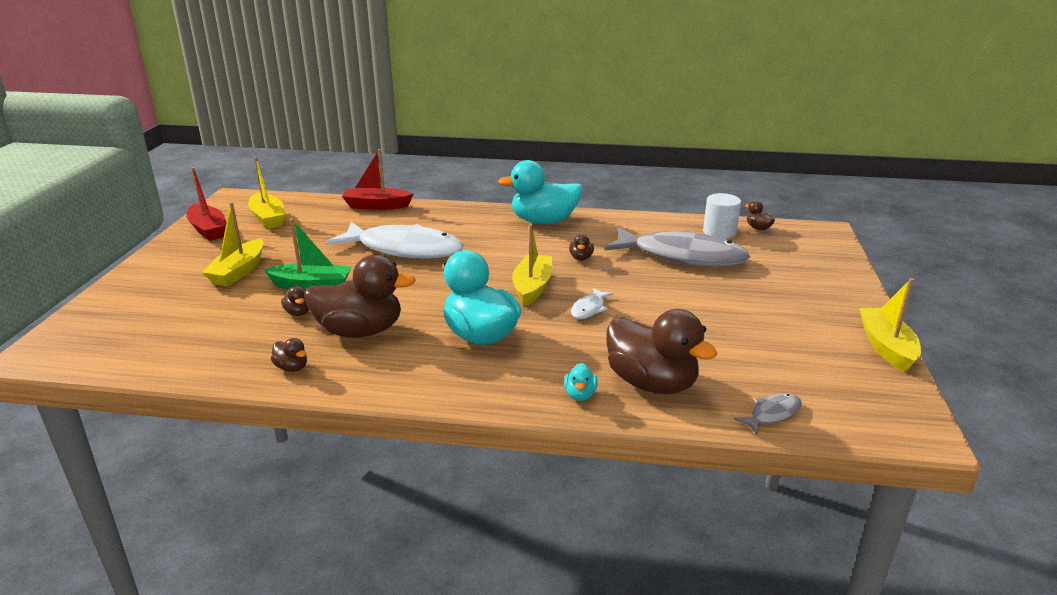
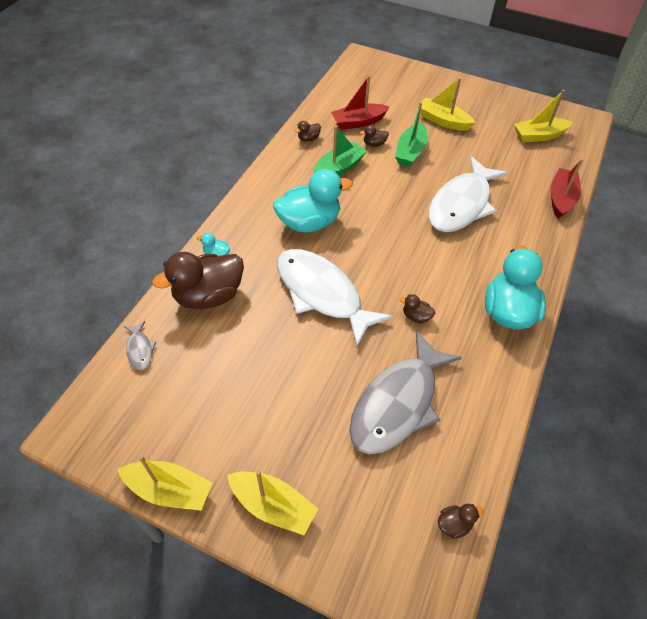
camera: 105 degrees right, 25 degrees up
red boat [186,167,227,241] -> red boat moved to [331,75,390,130]
brown duck [304,255,416,338] -> green boat [313,126,367,176]
yellow boat [512,224,552,306] -> yellow boat moved to [227,470,318,535]
white fish [571,288,614,319] -> white fish [277,249,392,346], size x2.46
white cylinder [703,193,741,239] -> none

